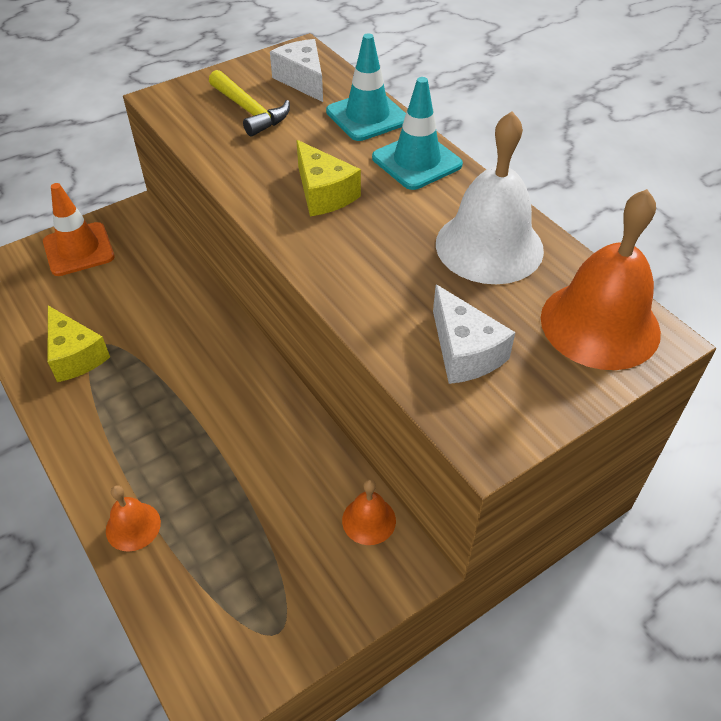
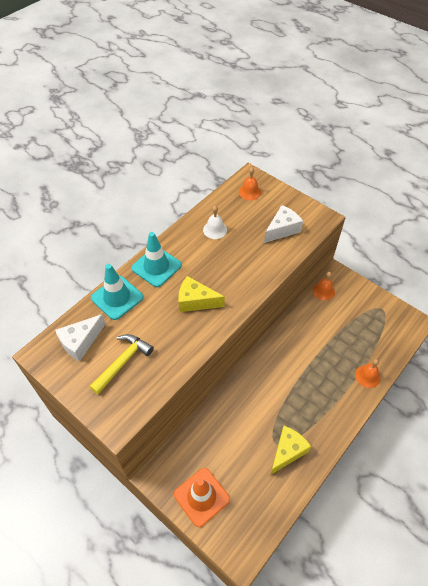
camera: 105 degrees left, 5 degrees up
yellow cheese [296,140,361,216] -> yellow cheese turned 120 degrees counterclockwise [178,276,225,312]
white bell [436,111,544,284] -> white bell [203,206,227,239], size x0.48
orange bell [541,189,661,370] -> orange bell [239,167,261,200], size x0.48

